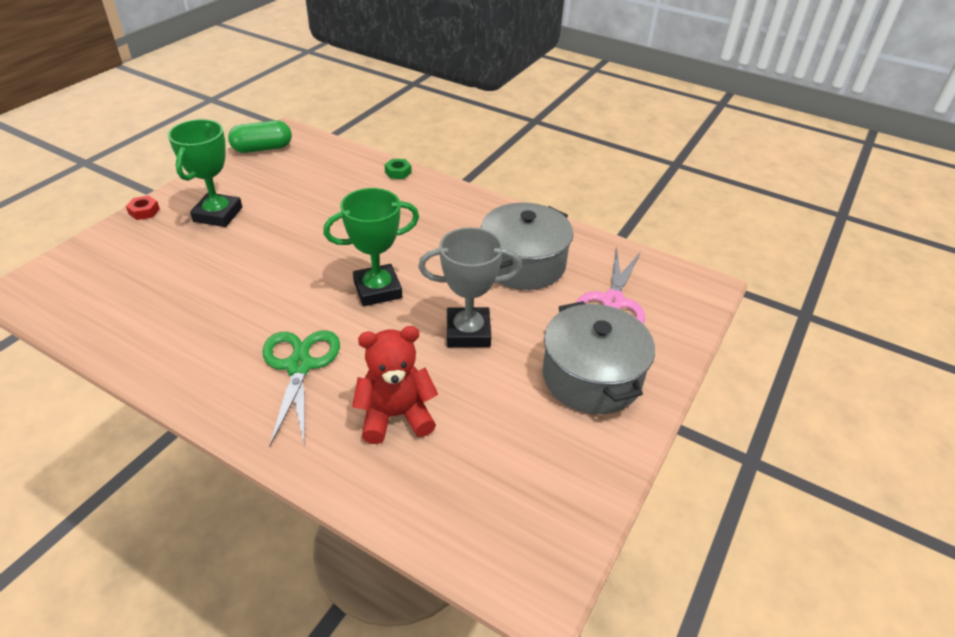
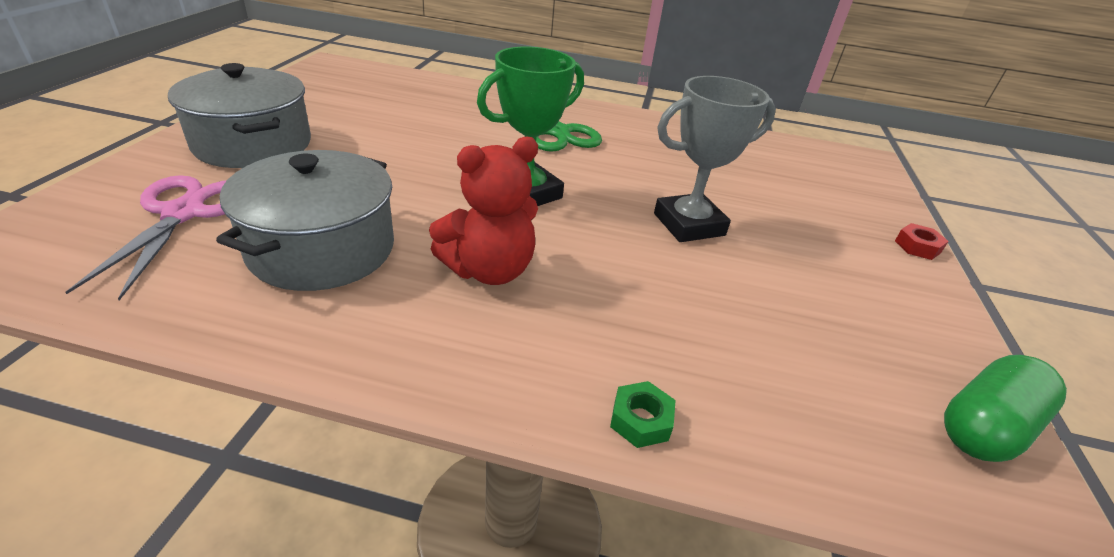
camera: 160 degrees right, 5 degrees down
green trophy [168,119,242,227] -> none
red teddy bear [352,326,438,444] -> red teddy bear moved to [429,136,538,285]
grey trophy [418,227,522,347] -> grey trophy moved to [654,76,776,242]

